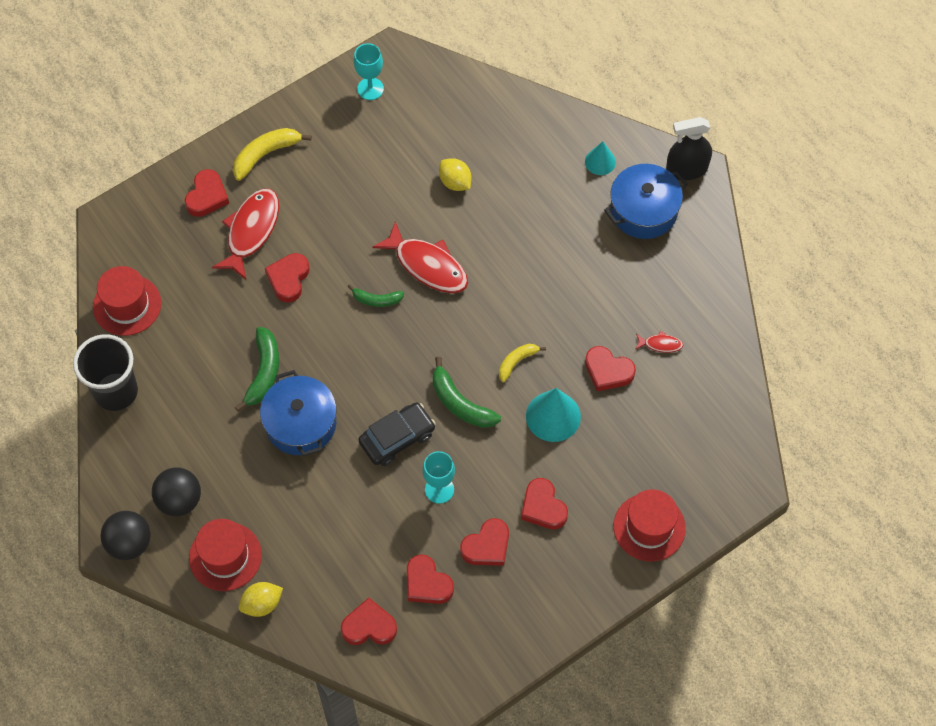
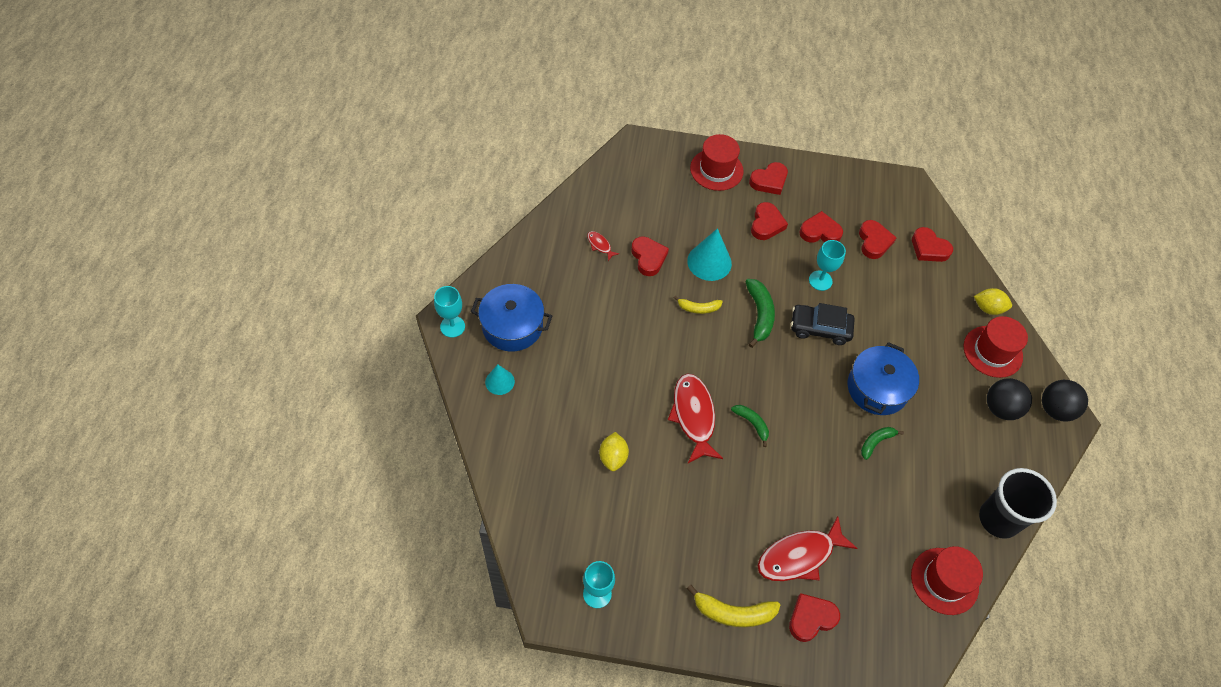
camera: 140 degrees left, 5 degrees down
green banana [235,327,279,412] -> green banana [861,427,904,460], size x0.62
red heart [265,253,310,302] -> red heart moved to [749,162,788,195]
black spray bottle [666,117,712,180] -> turquoise goblet [434,286,465,338]

